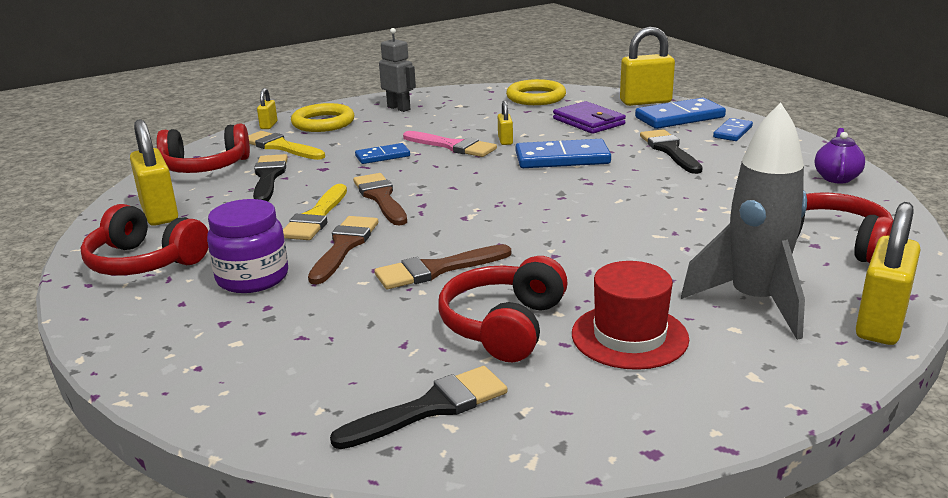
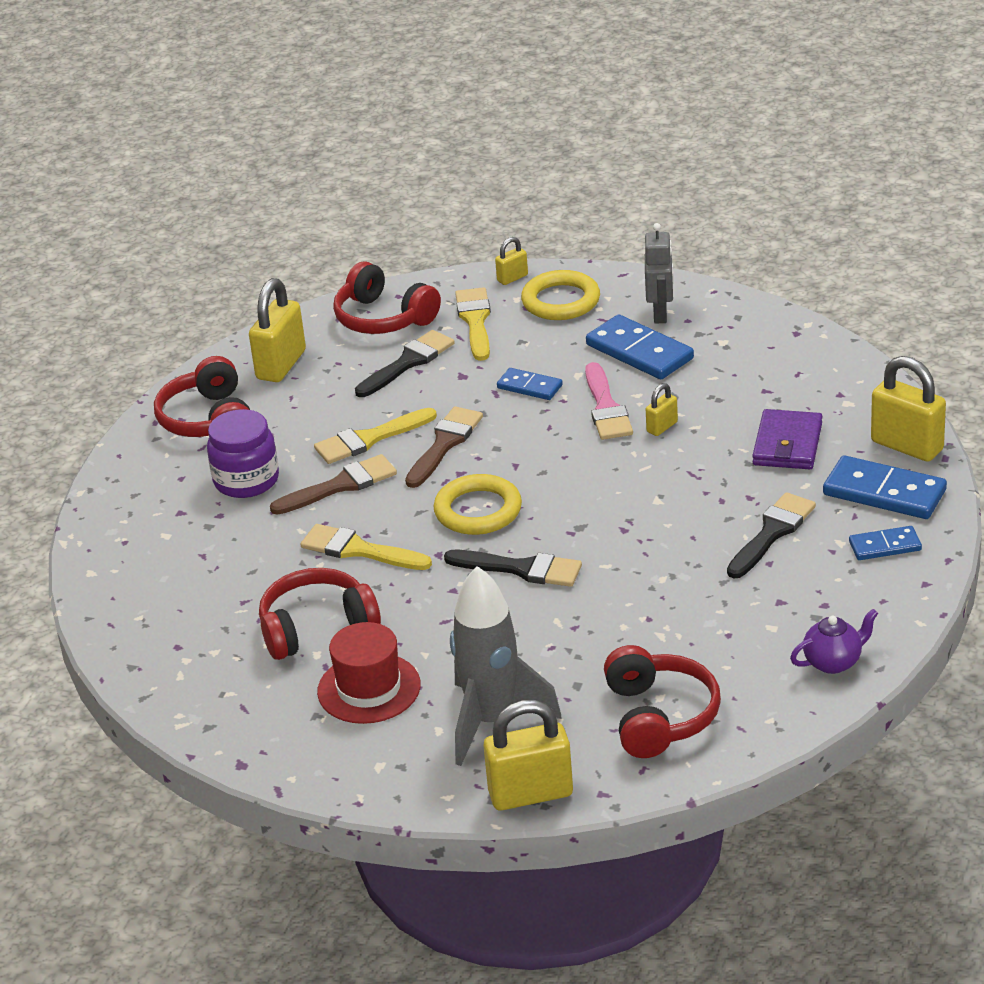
camera: 50 degrees right, 10 degrees up
black brush [330,366,507,449] -> black brush moved to [444,550,582,587]
brown brush [374,244,511,289] -> yellow brush [301,524,432,570]
yellow ring [506,79,566,105] -> yellow ring moved to [433,474,522,535]
blue domino [516,139,611,168] -> blue domino moved to [586,314,694,379]

